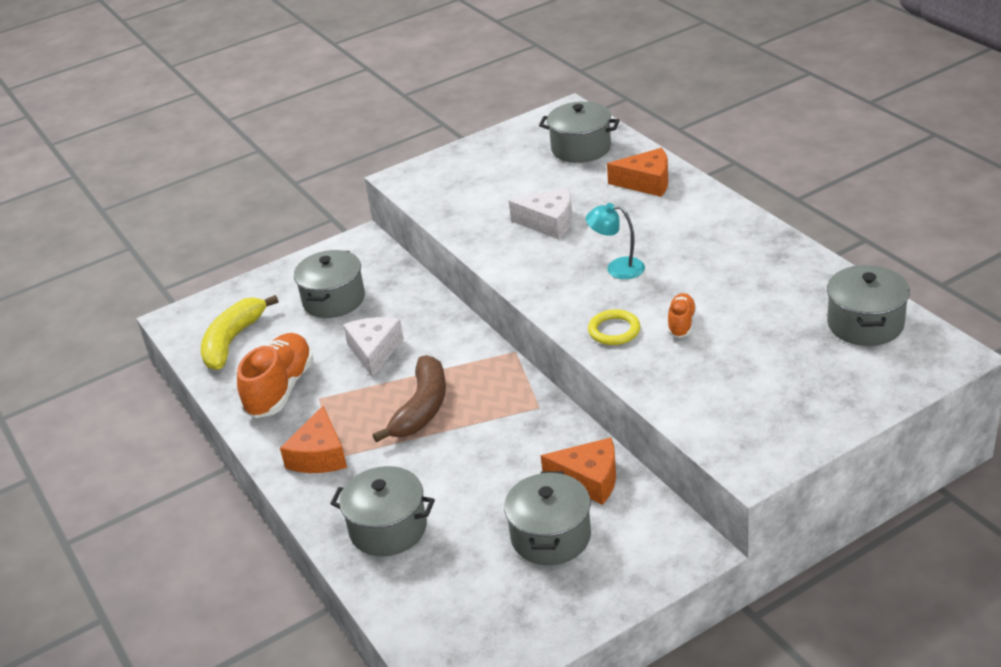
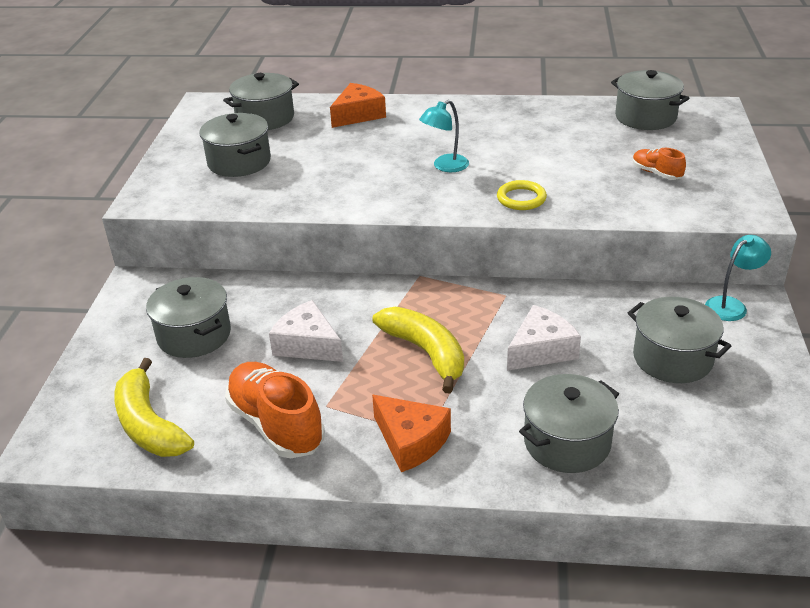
camera: 55 degrees left, 0 degrees up
brown banana [373,355,446,443] -> yellow banana [372,307,464,393]
white cheese [509,188,572,239] -> white cheese moved to [507,305,581,371]
orange cheese [541,438,616,505] -> none
orange shoe [668,293,696,338] -> orange shoe moved to [633,148,686,180]
none -> grey pot [199,113,271,177]
none -> turquoise lamp [705,235,771,321]

